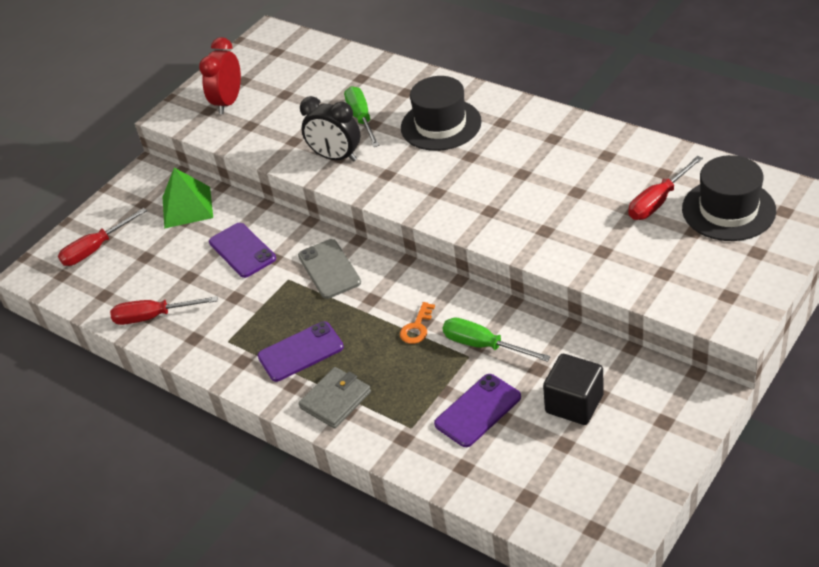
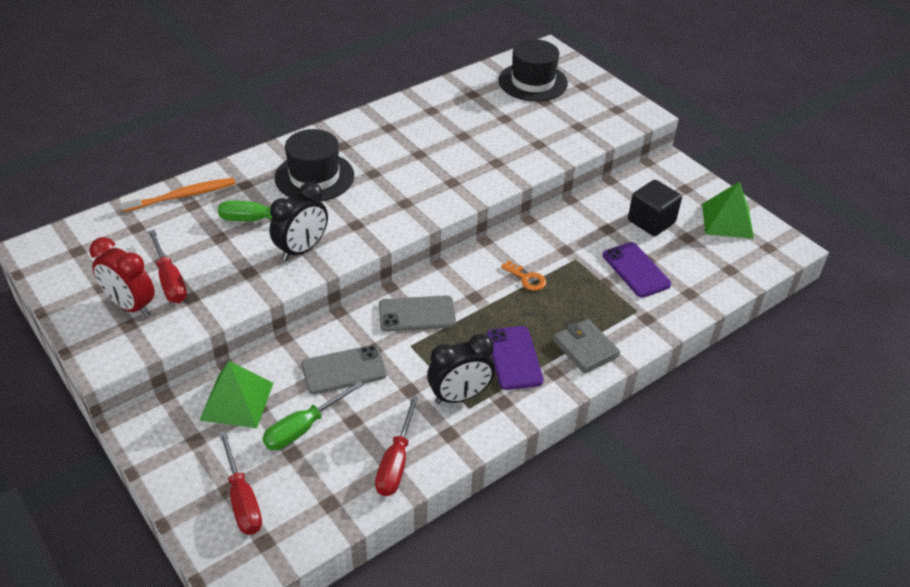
camera: 80 degrees left, 0 degrees up
purple phone [209,223,276,278] -> grey phone [302,345,387,394]
green screwdriver [443,317,551,362] -> green screwdriver moved to [263,380,364,450]
red screwdriver [629,156,703,220] -> red screwdriver moved to [148,230,187,303]
none -> orange toothbrush [119,178,236,212]
none -> black clock [427,334,495,404]
none -> green pyramid [702,181,754,239]

